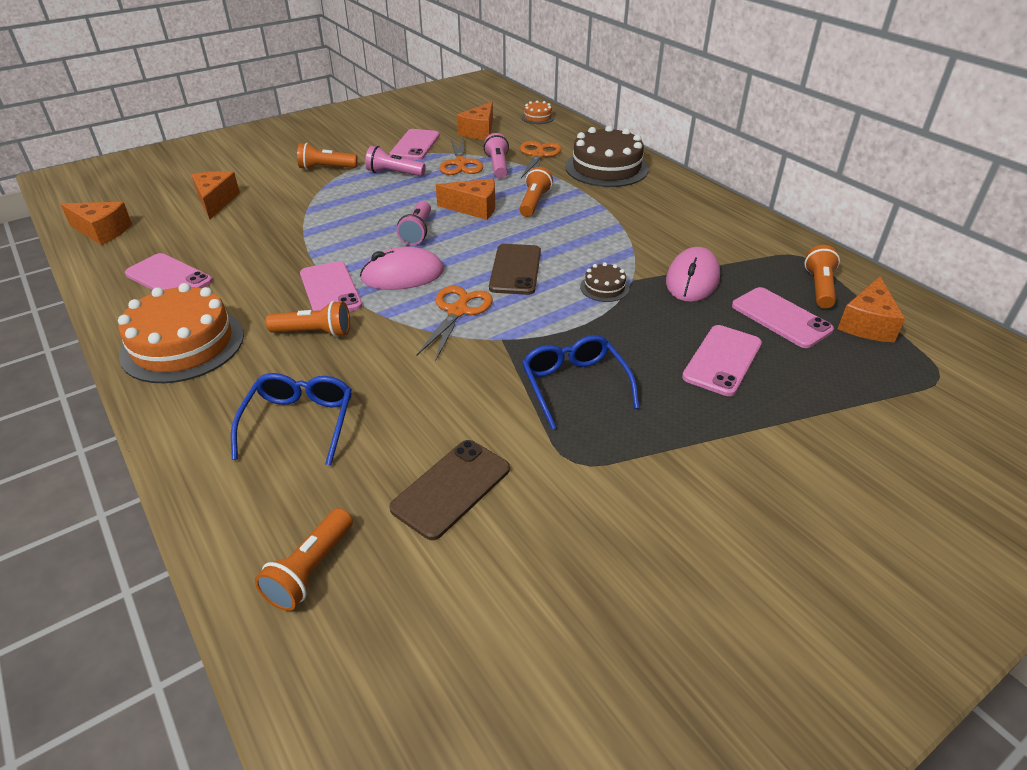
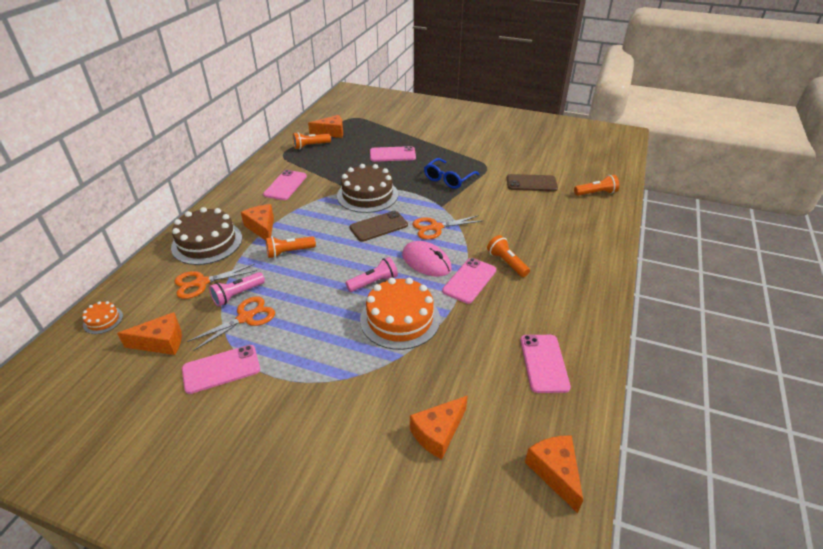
camera: 125 degrees left, 0 degrees up
orange cake [118,283,244,383] -> orange cake moved to [360,278,440,350]
blue glasses [231,373,352,466] -> none
orange flashlight [297,143,358,170] -> none
pink flashlight [365,146,426,176] -> none
orange cheese [436,179,495,220] -> orange cheese moved to [241,204,274,241]
brown cake [580,262,629,302] -> brown cake [337,164,398,213], size x2.18
pink mouse [666,247,720,302] -> none
pink phone [732,287,834,348] -> pink phone moved to [263,170,307,200]

